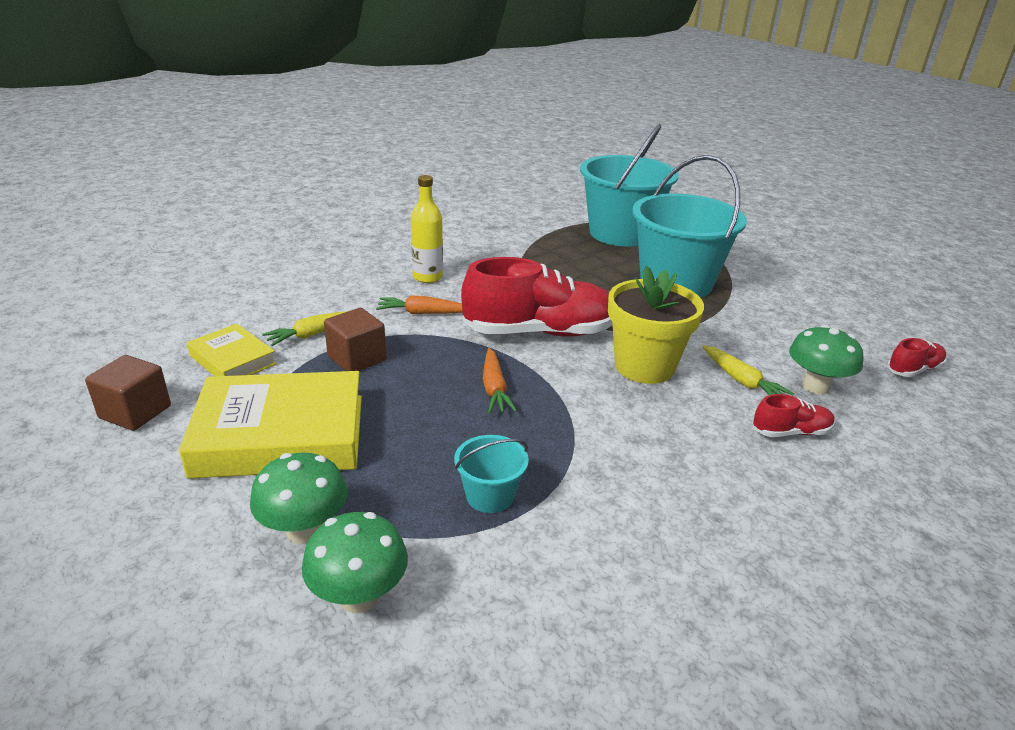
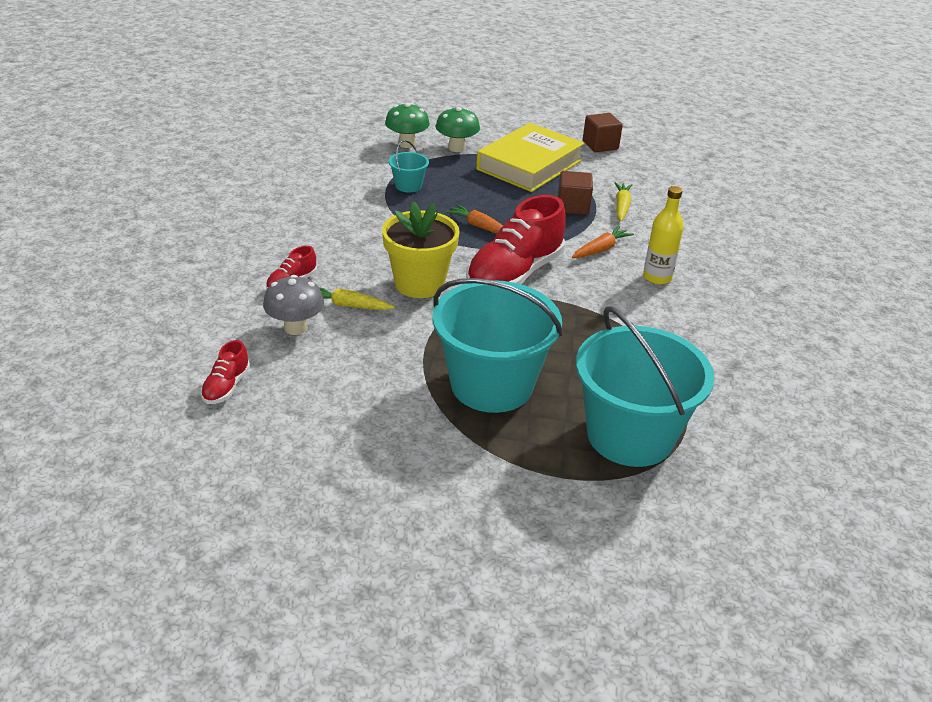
camera: 135 degrees right, 5 degrees up
yellow book [187,324,277,376] -> none
green mushroom [789,325,864,394] -> grey mushroom [263,275,324,335]

